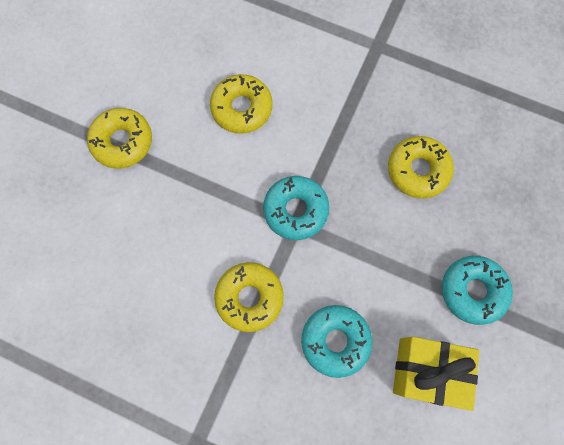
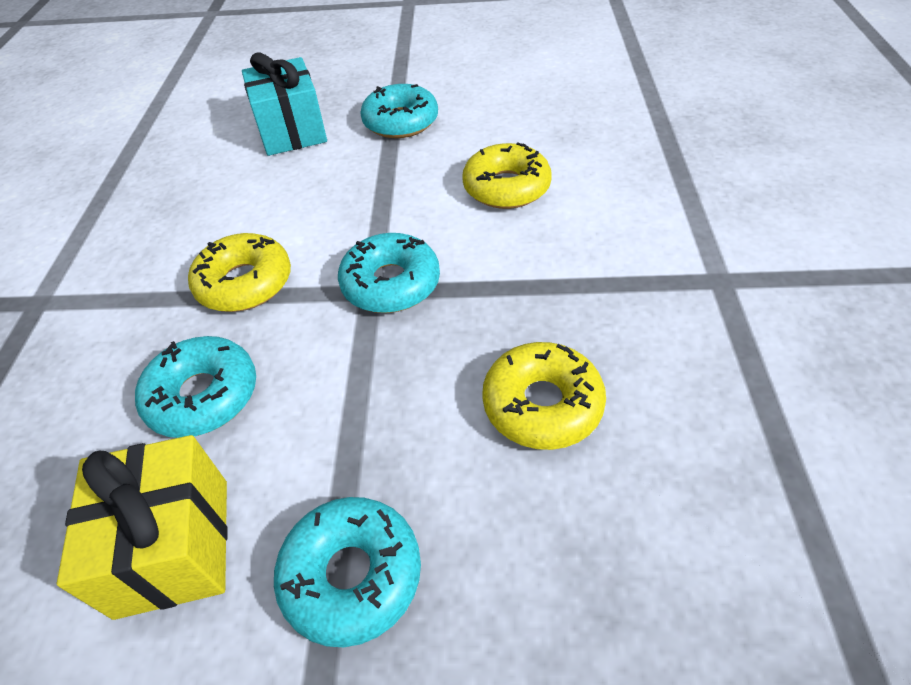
camera: 70 degrees right, 25 degrees down
yellow donut [87,108,152,169] -> turquoise donut [360,84,438,138]
none -> turquoise gift [242,53,327,156]

